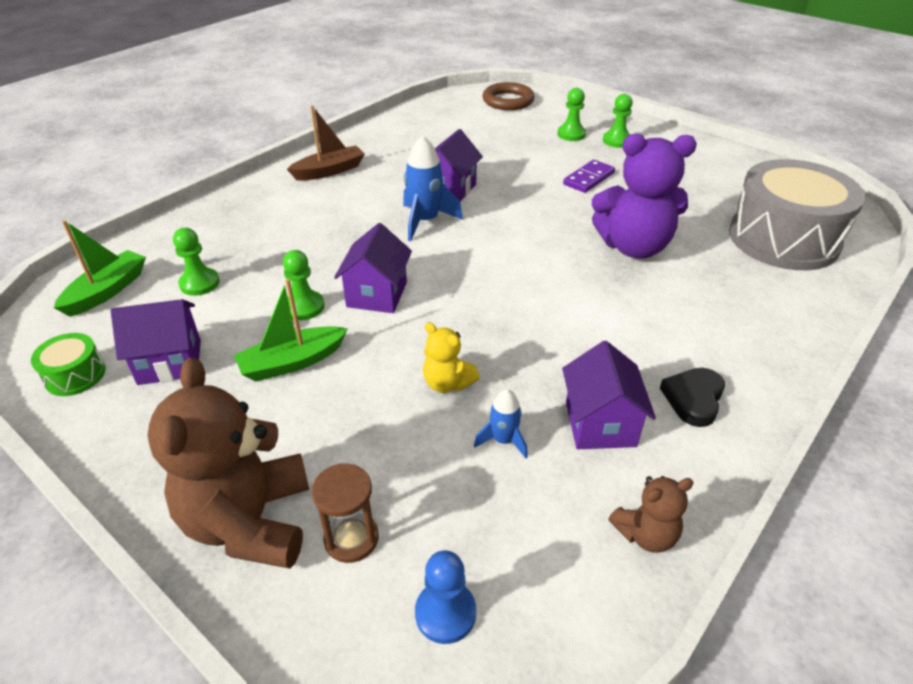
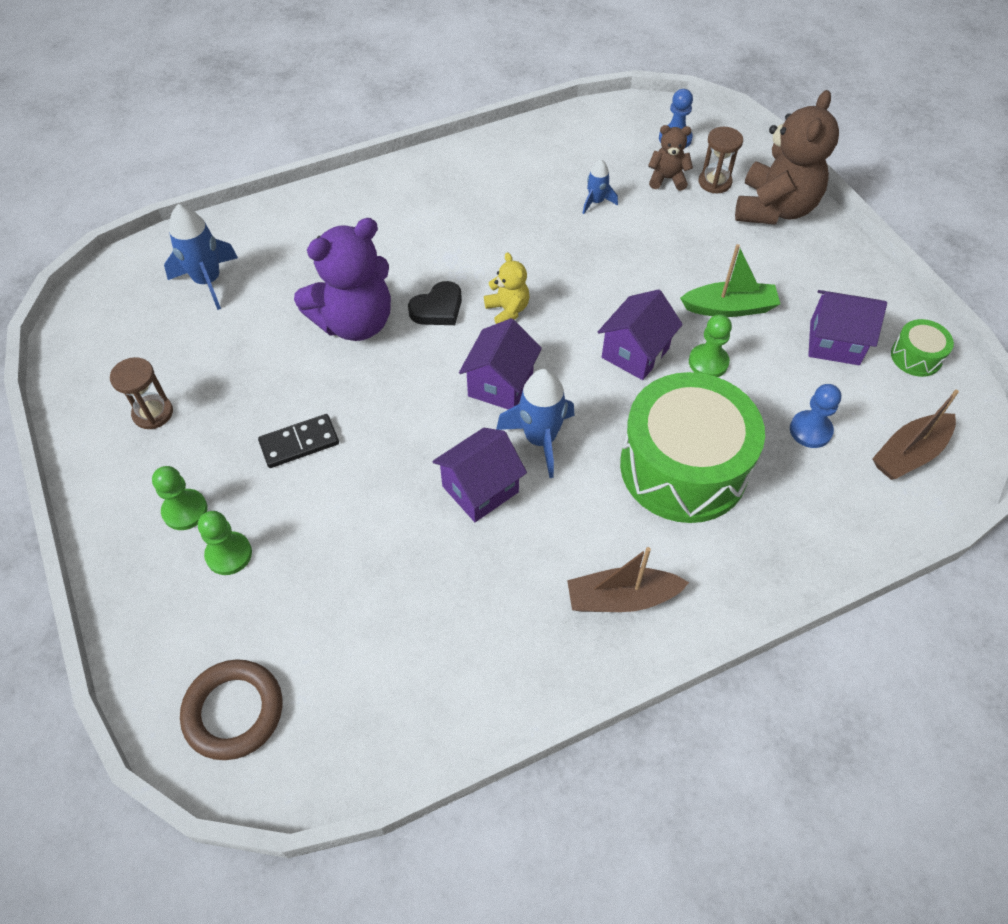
camera: 155 degrees left, 15 degrees up
green boat [54,220,146,317] -> brown boat [872,390,959,480]
green pawn [173,228,220,296] -> blue pawn [790,384,841,448]
yellow teddy bear [423,322,480,393] -> yellow teddy bear moved to [484,252,529,324]
purple house [562,341,656,449] -> purple house moved to [459,318,542,410]
purple domino [563,160,615,193] -> black domino [258,414,339,468]
purple teddy bear [592,134,697,259] -> purple teddy bear turned 120 degrees clockwise [294,218,391,341]
brown teddy bear [608,476,694,553] -> brown teddy bear moved to [648,125,693,191]
black heart [660,368,725,427] -> black heart moved to [408,281,462,325]
grey drum [729,159,865,270] -> blue rocket [164,204,238,310]
none -> brown hourglass [110,357,173,429]
none -> green drum [620,372,765,523]

